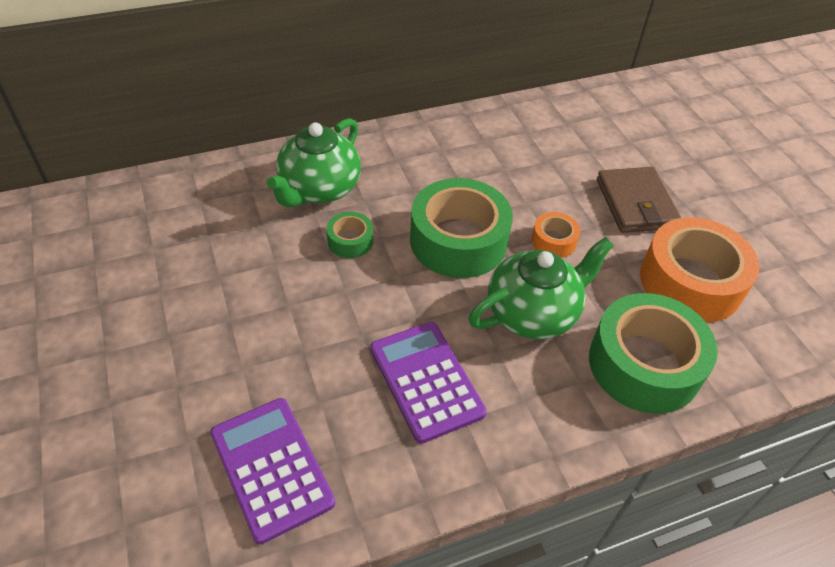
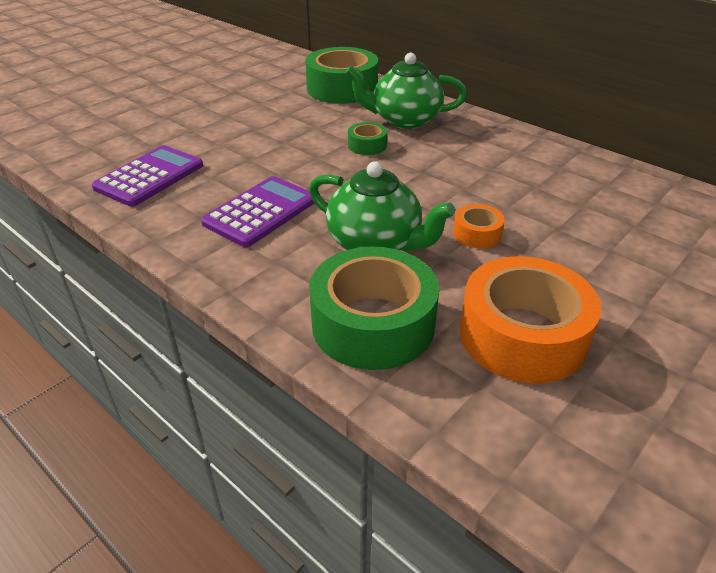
camera: 65 degrees right, 10 degrees down
green tape [410,178,513,278] -> green tape moved to [305,47,378,104]
brown wallet [597,167,681,233] -> none

